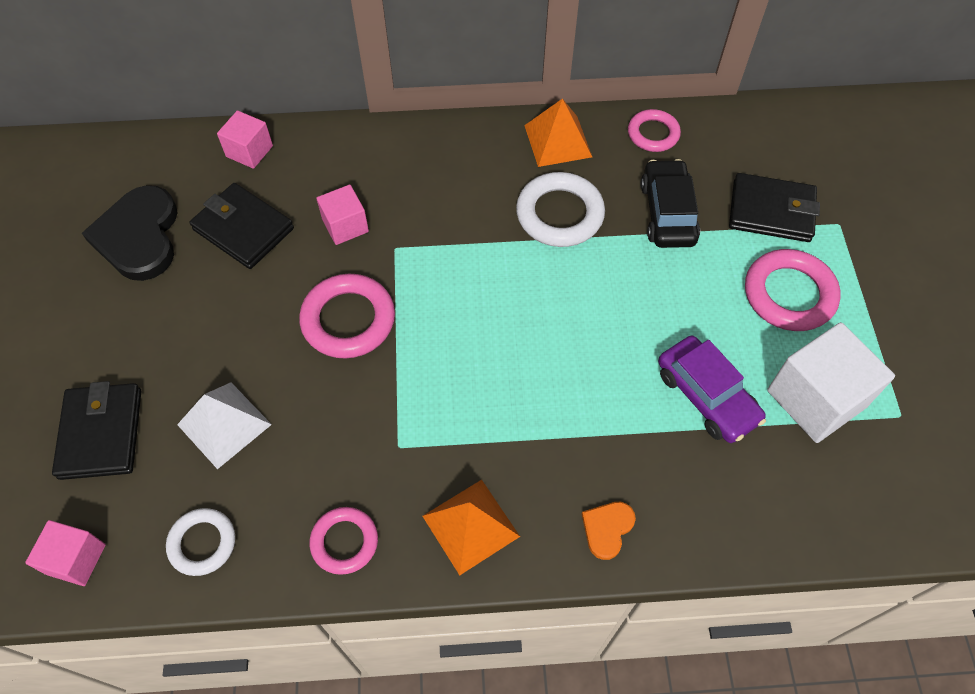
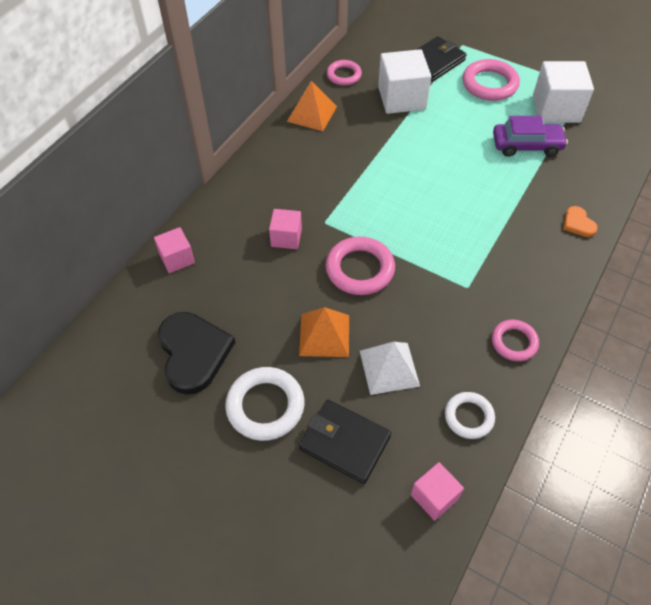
camera: 55 degrees left, 5 degrees down
black heart [82,185,178,281] -> black heart turned 135 degrees counterclockwise [158,312,235,394]
black wallet [189,183,294,269] -> none
orange pyramid [423,480,520,575] -> orange pyramid moved to [299,307,349,357]
white ring [516,172,605,247] -> white ring moved to [225,367,304,441]
black car [641,159,700,248] -> white cube [378,49,431,114]

